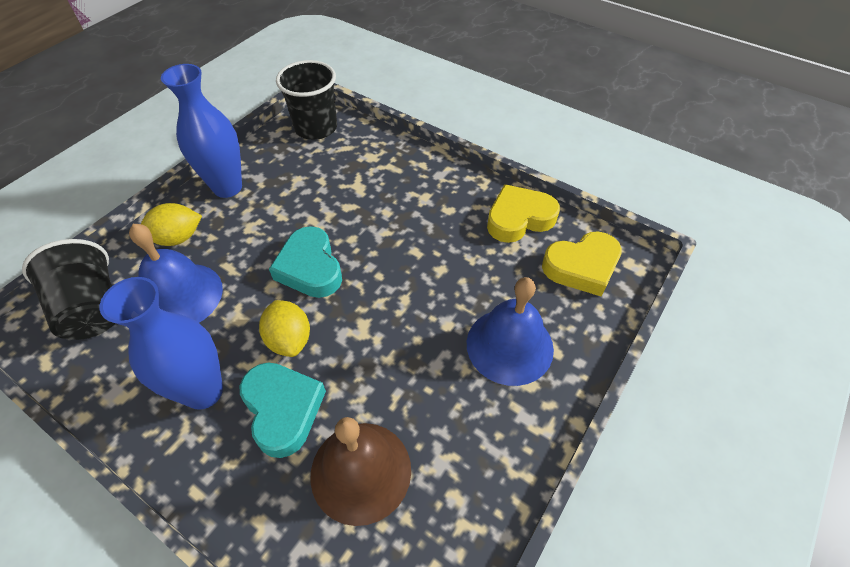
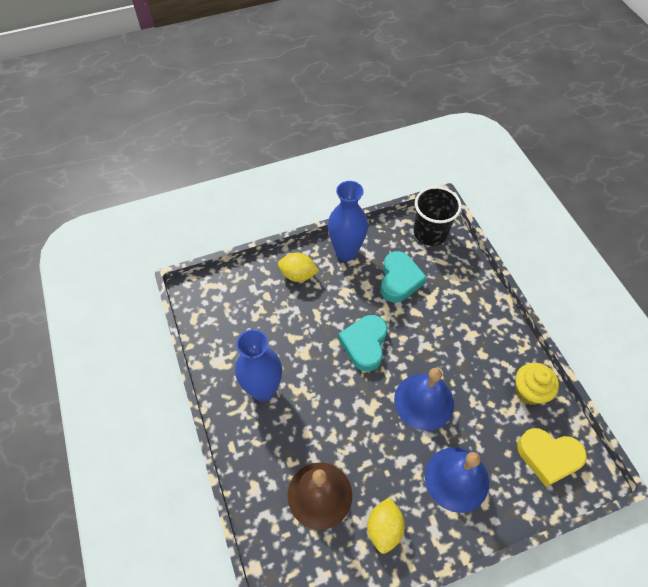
camera: 35 degrees right, 5 degrees up
black cup [22,239,115,340] -> none
blue bell [129,224,223,323] -> blue bell moved to [394,368,454,431]
turquoise heart [240,363,326,458] -> turquoise heart moved to [380,251,427,303]
yellow lemon [259,300,310,357] -> yellow lemon moved to [367,497,405,554]
yellow heart [487,184,560,243] -> yellow cupcake [515,363,559,405]

